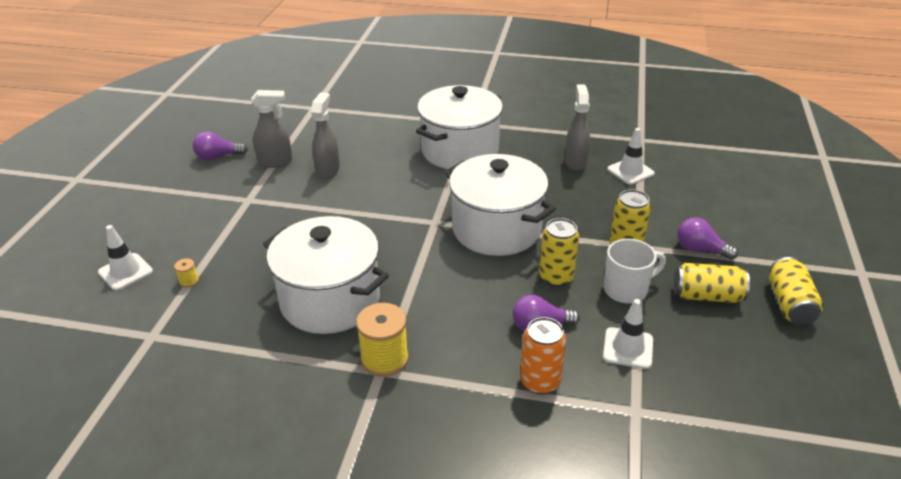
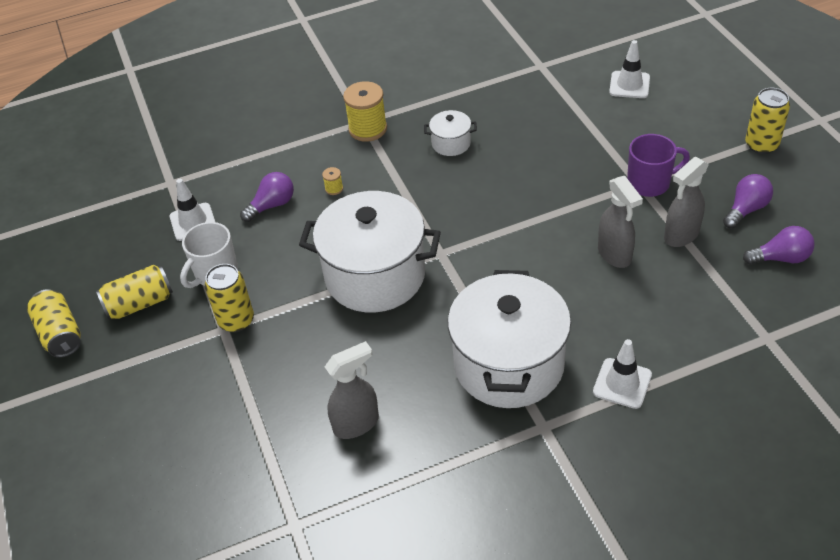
camera: 150 degrees right, 10 degrees up
yellow spool [174,258,199,287] -> yellow spool moved to [322,167,343,195]
white pot [263,216,389,334] -> white pot [424,110,477,156], size x0.44
orange can [520,317,566,394] -> none
yellow can [539,218,579,287] -> yellow can moved to [745,88,790,154]
grey spray bottle [565,85,590,171] -> grey spray bottle turned 90 degrees counterclockwise [325,341,379,439]
white traffic cone [607,128,655,185] -> white traffic cone moved to [593,339,652,409]
purple light bulb [677,217,738,260] -> purple light bulb moved to [743,226,815,265]
none -> purple mug [627,134,690,197]

